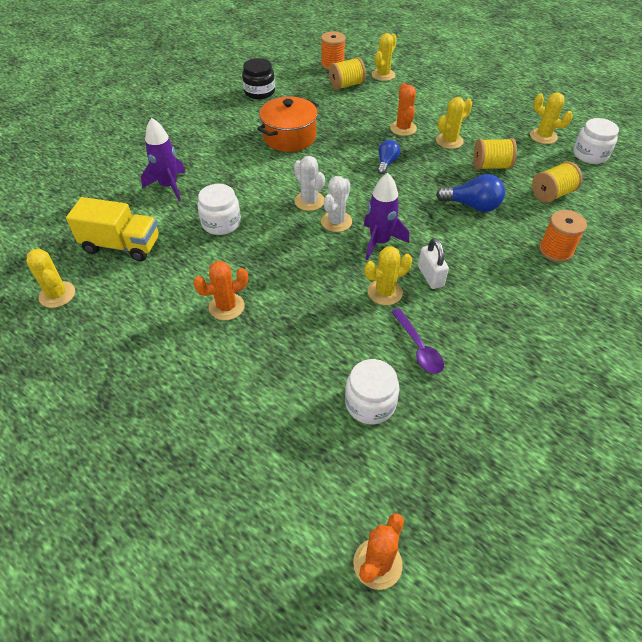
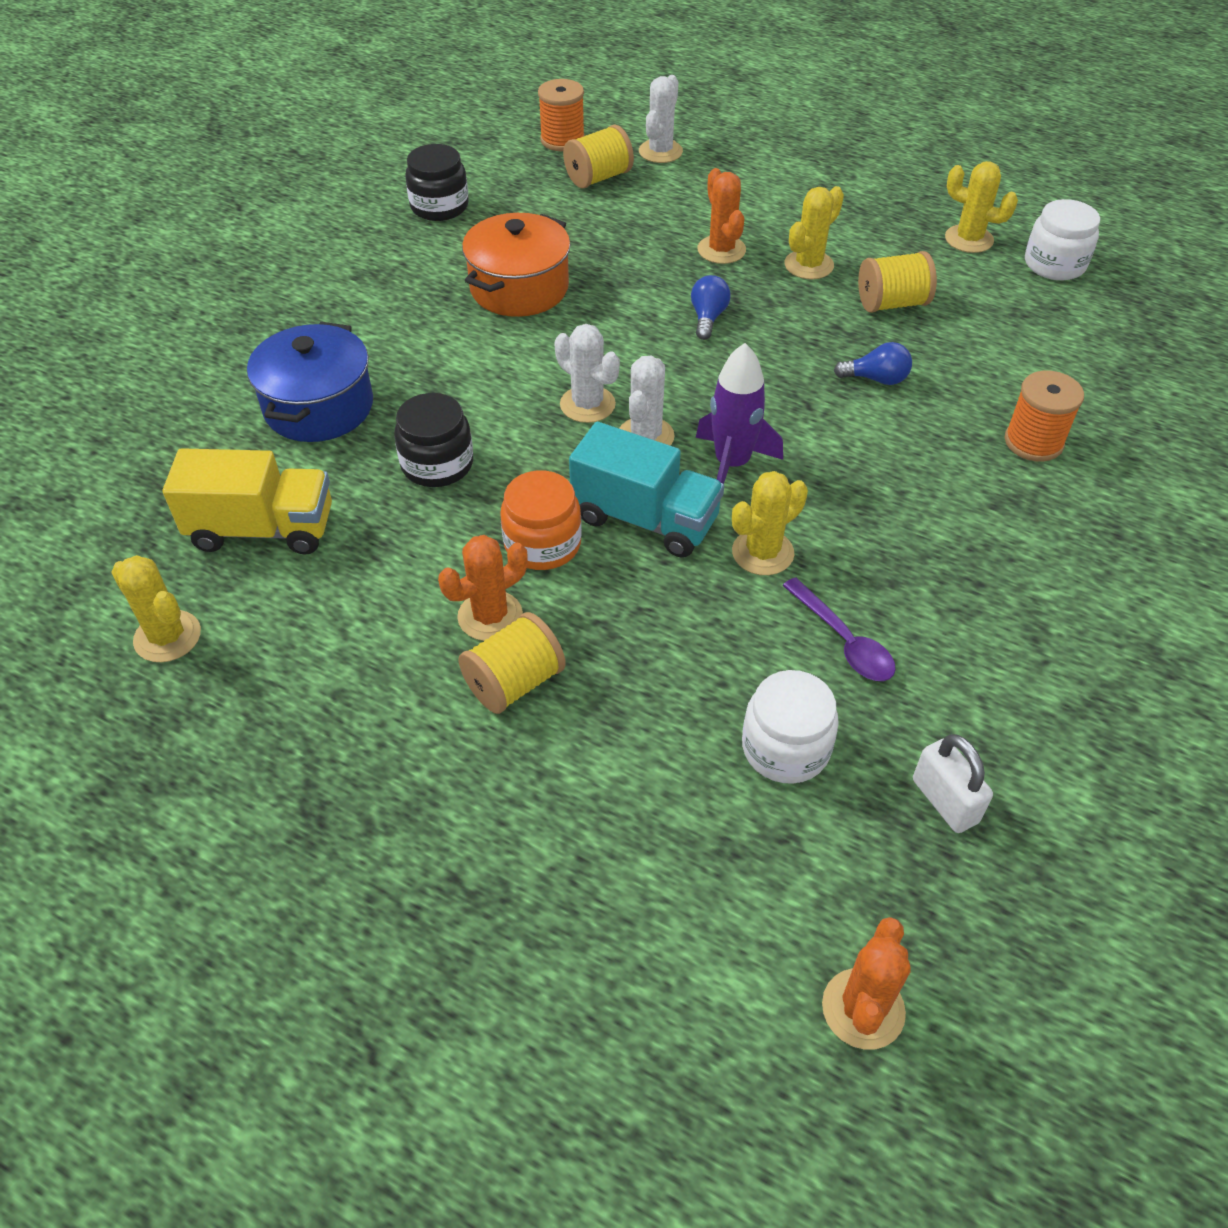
camera: 10 degrees left, 0 degrees up
purple rocket [141,117,185,201] -> blue pot [247,322,373,442]
white jar [198,184,241,235] -> black jar [394,393,473,487]
yellow cactus [372,33,397,81] -> white cactus [639,75,683,163]
white padlock [418,238,449,289] -> white padlock moved to [913,734,993,833]
blue light bulb [436,174,505,212] -> blue light bulb [834,342,912,385], size x0.65
yellow spool [532,161,583,203] -> yellow spool moved to [458,612,566,714]
none -> orange jar [500,470,582,570]
none -> turquoise truck [569,422,724,558]

